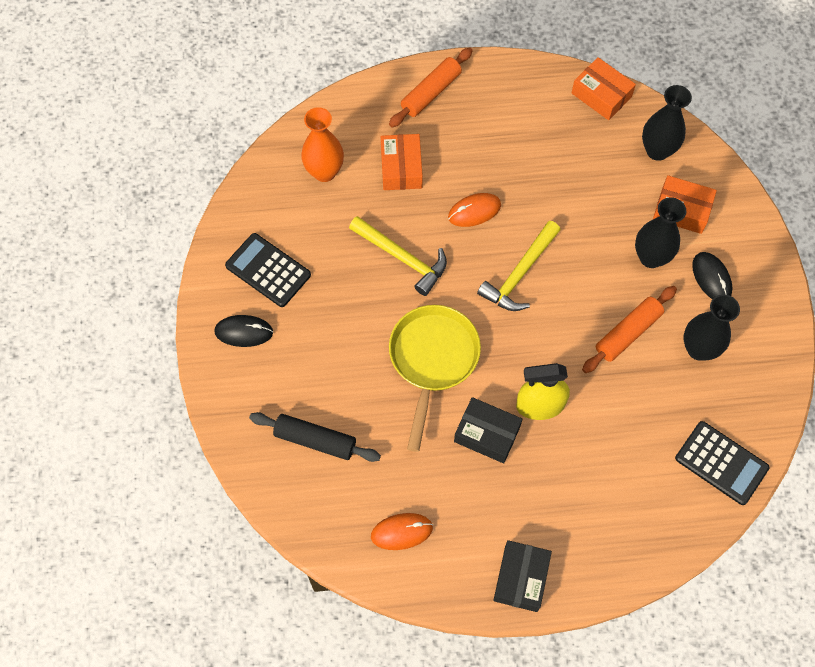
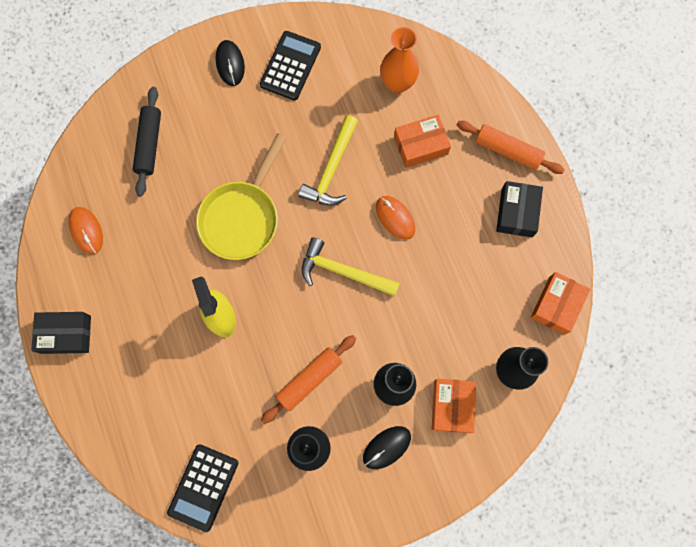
camera: 75 degrees right, 10 degrees up
yellow pan [389,305,481,452] -> yellow pan turned 120 degrees clockwise [196,133,286,260]
black box [454,397,522,463] -> black box moved to [496,181,543,237]
orange rolling pin [582,286,677,373] -> orange rolling pin turned 75 degrees counterclockwise [261,335,356,424]

